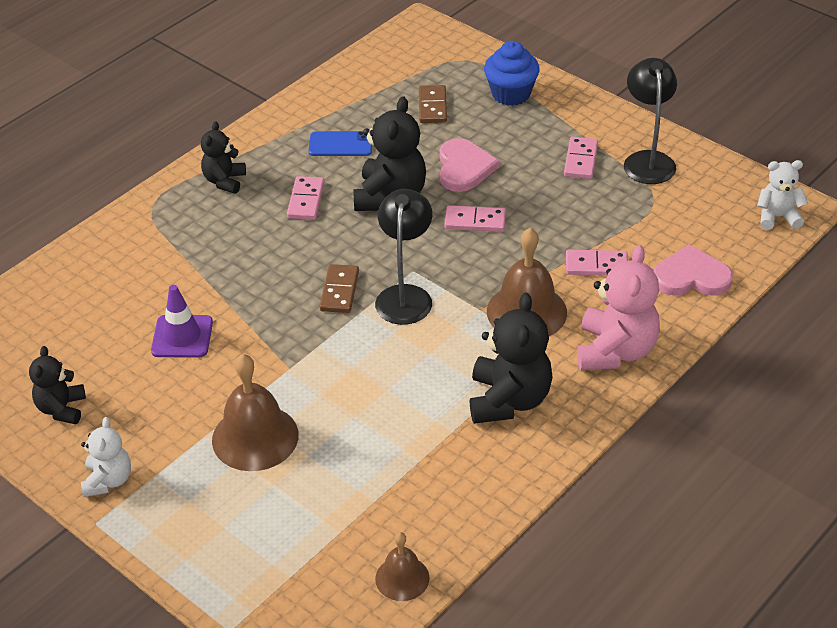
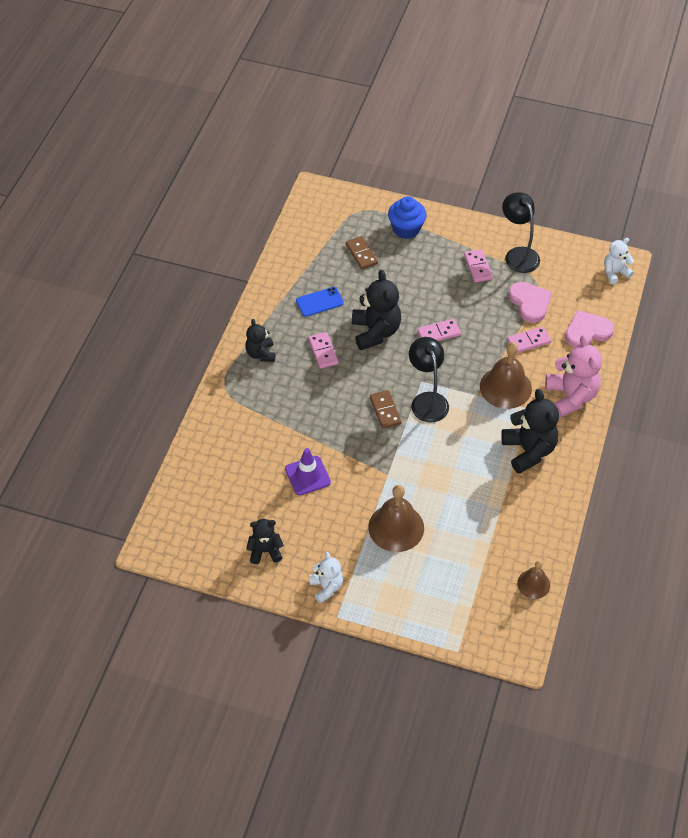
camera: 25 degrees left, 10 degrees up
black teddy bear [29,346,86,424] -> black teddy bear turned 105 degrees clockwise [246,519,284,564]
pink heart [439,138,499,192] -> pink heart moved to [508,282,552,323]

